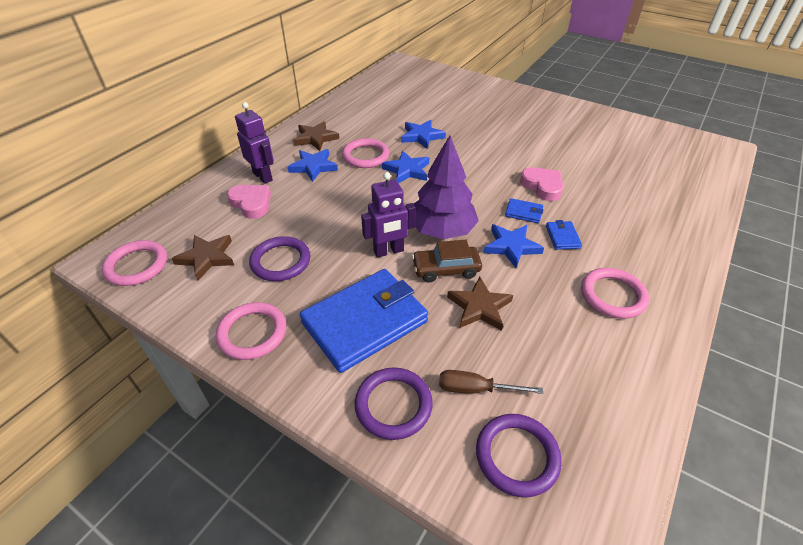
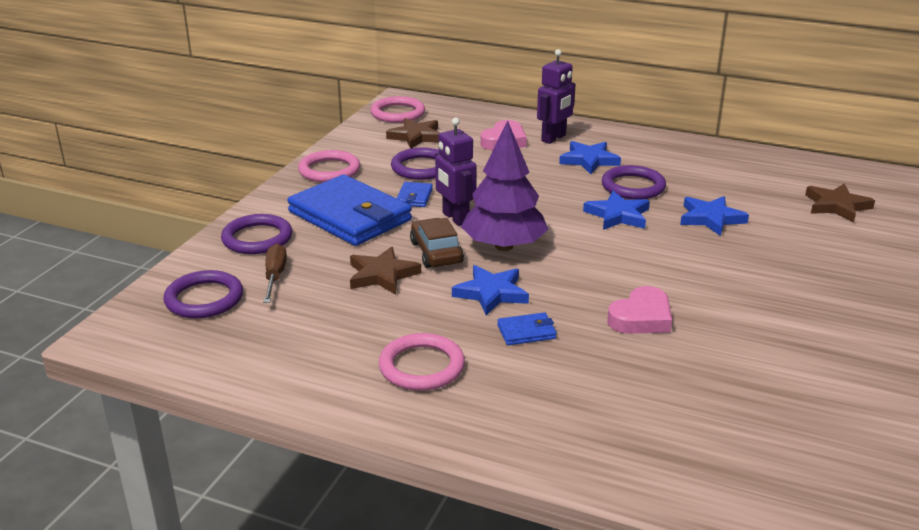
camera: 80 degrees right, 15 degrees down
brown star [293,121,339,151] -> brown star moved to [805,184,875,223]
pink ring [342,138,389,168] -> purple ring [602,165,666,200]
blue wallet [505,198,544,223] -> blue wallet moved to [397,182,433,207]

